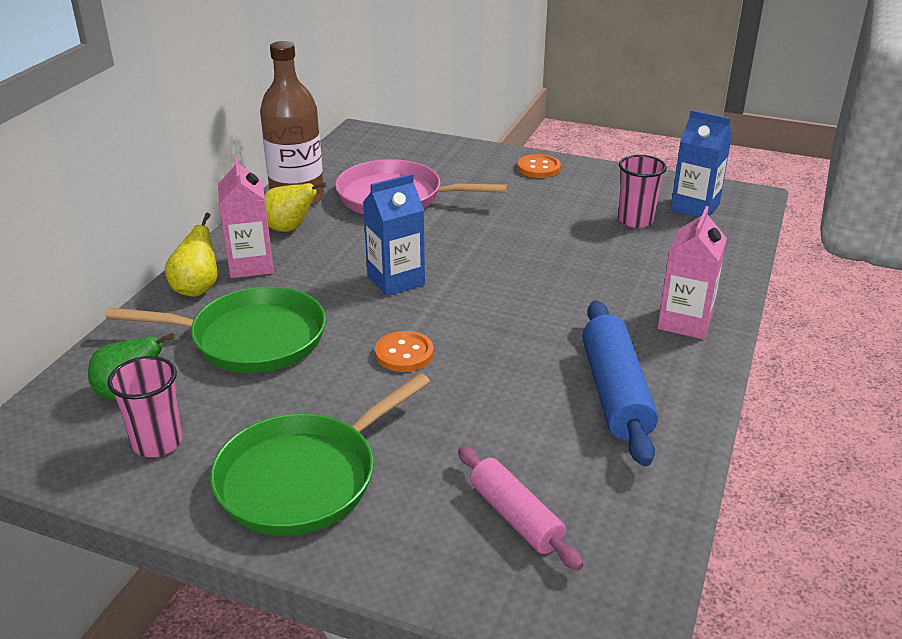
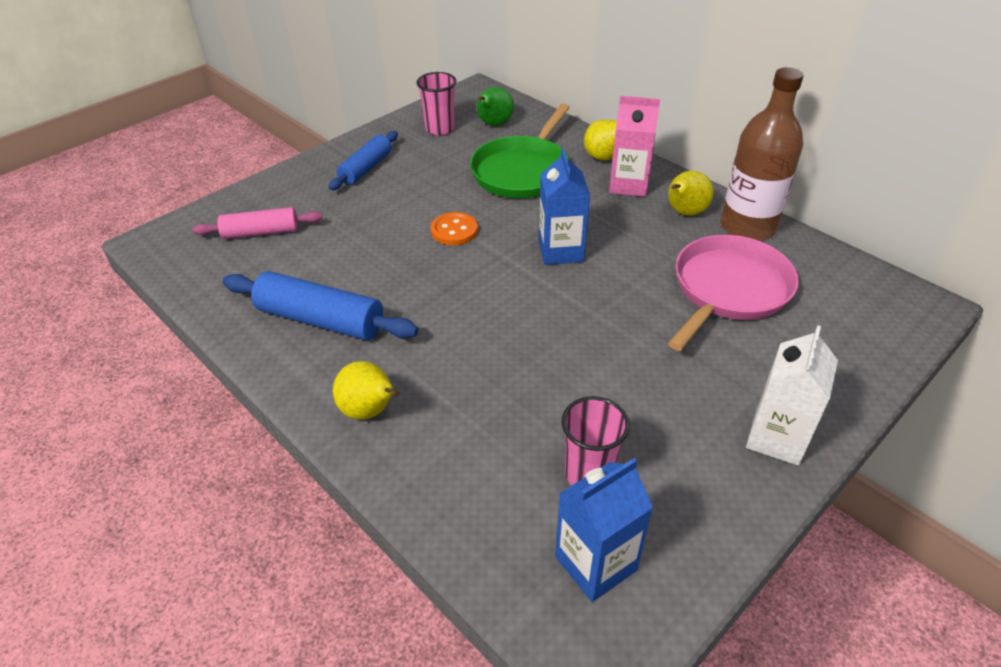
camera: 115 degrees right, 10 degrees up
green pan [210,373,430,536] -> blue rolling pin [329,131,398,190]
orange button [517,154,561,178] -> white carton [746,325,838,466]
pink carton [657,206,727,339] -> yellow pear [333,361,400,420]

